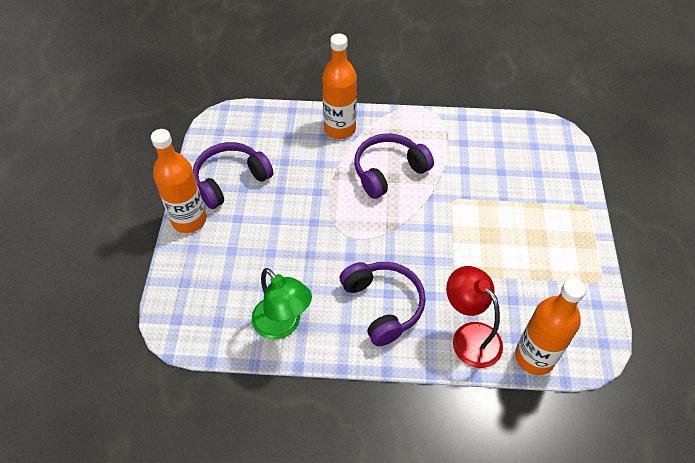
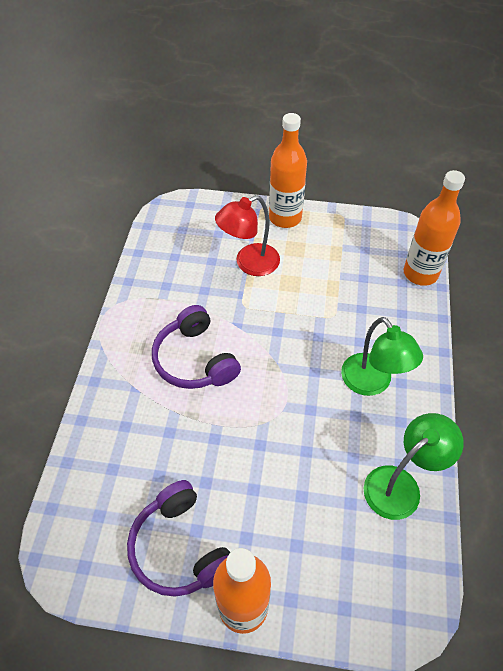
camera: 85 degrees left, 0 degrees up
orange bottle [322,34,357,139] -> orange bottle moved to [269,113,307,228]
purple headphones [340,262,426,346] -> green lamp [341,317,423,396]
red lamp [446,266,503,368] -> red lamp moved to [215,195,280,276]

